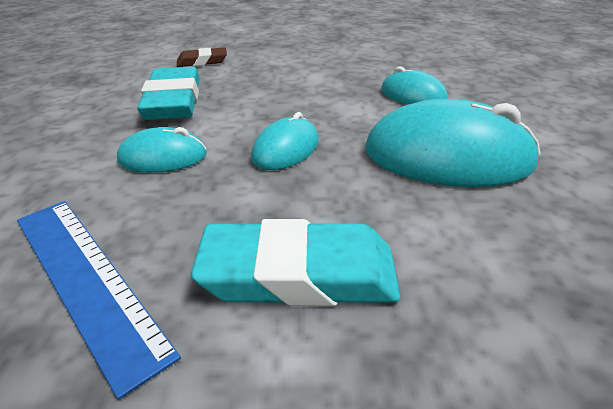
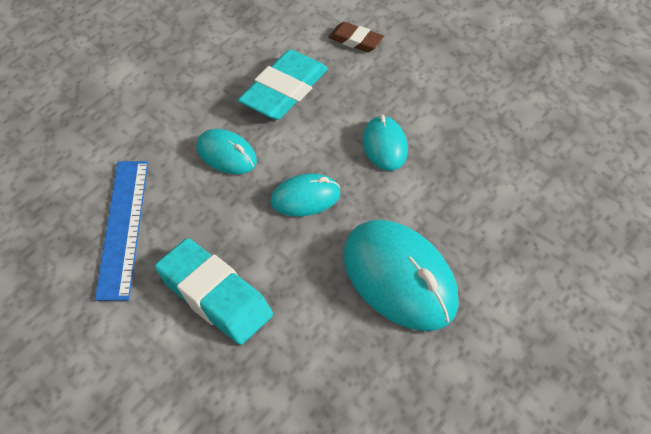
camera: 40 degrees right, 15 degrees up
turquoise mouse [381,66,448,105] -> turquoise mouse moved to [363,115,408,171]

